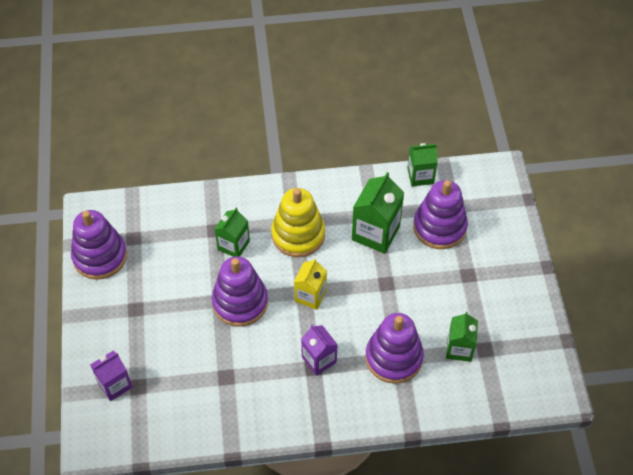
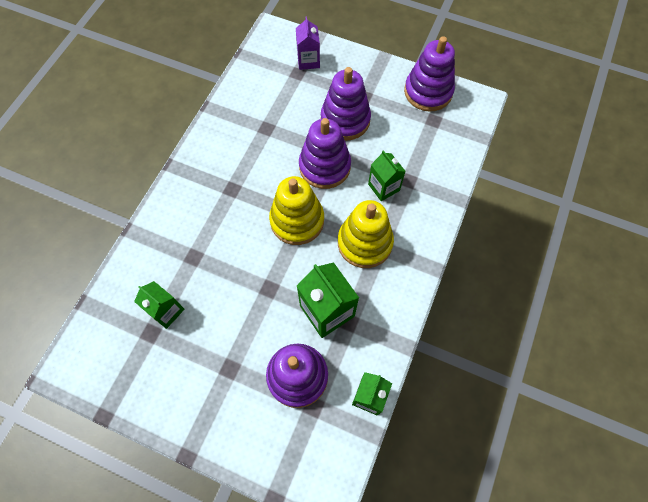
camera: 120 degrees right, 10 degrees up
yellow carton [294,258,327,310] -> yellow stacking toy [269,176,324,245]
purple carton [301,325,338,376] -> none
purple stacking toy [365,313,424,384] -> purple stacking toy moved to [321,67,371,141]

